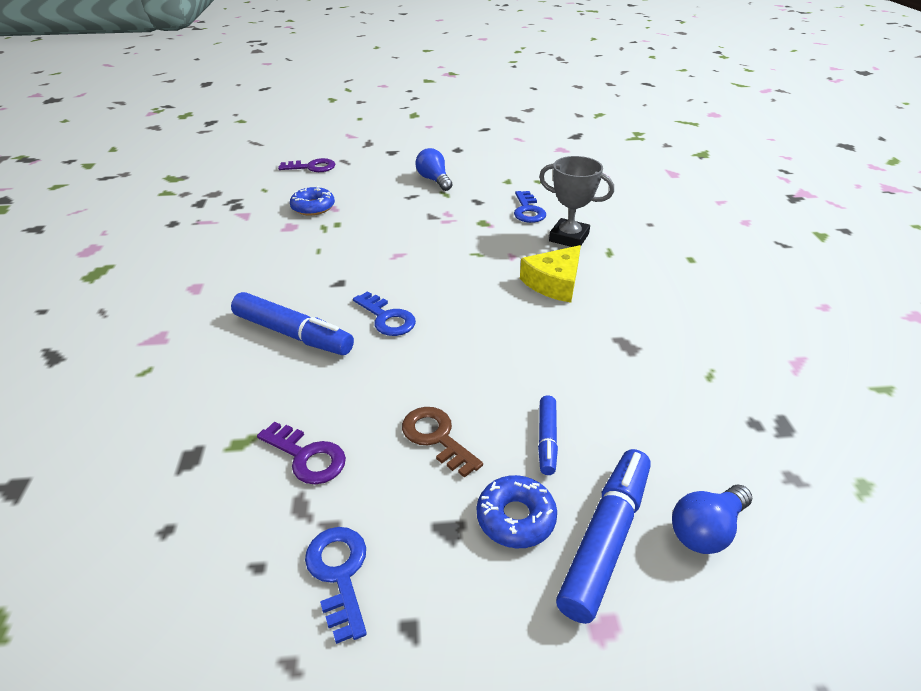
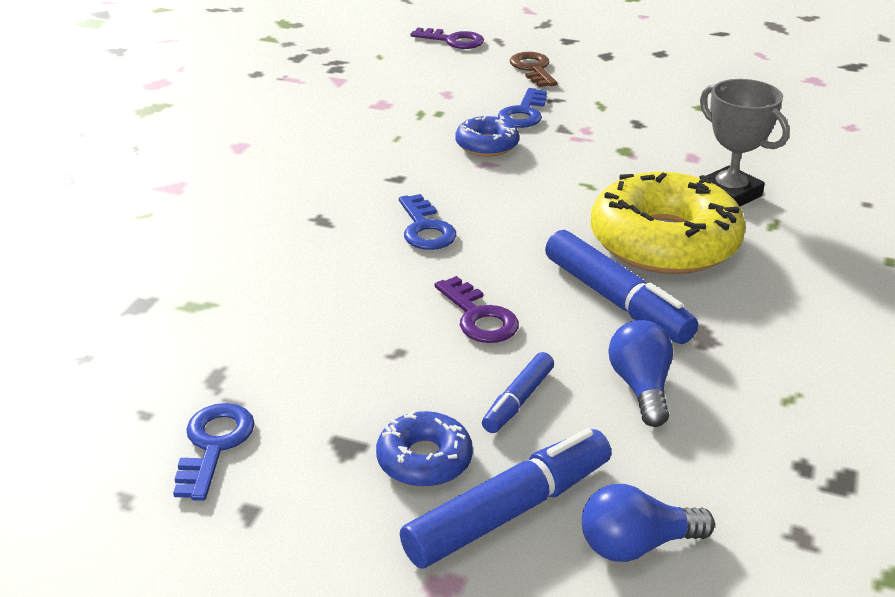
camera: 25 degrees right, 5 degrees down
blue marker [231,292,354,355] -> blue marker moved to [545,230,698,344]
purple key [257,421,346,484] -> purple key moved to [434,276,519,343]
blue donut [290,186,335,215] -> blue donut moved to [455,116,519,156]
brown key [402,407,483,478] -> brown key moved to [510,52,557,87]
blue light bulb [415,148,452,191] -> blue light bulb moved to [609,320,673,427]
blue key [514,191,546,223] -> blue key moved to [498,88,547,128]
yellow cheese [520,245,581,303] -> yellow donut [591,172,746,274]

